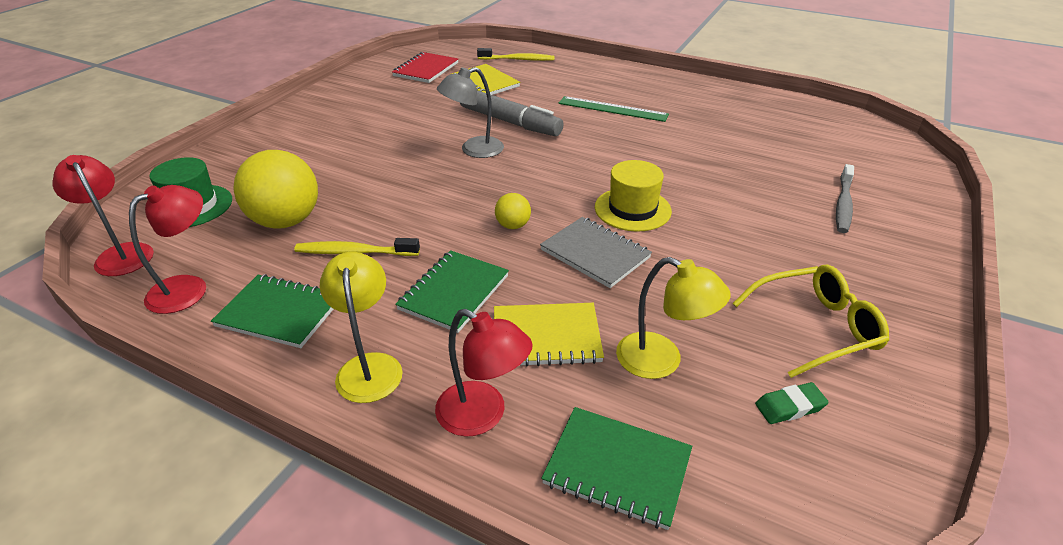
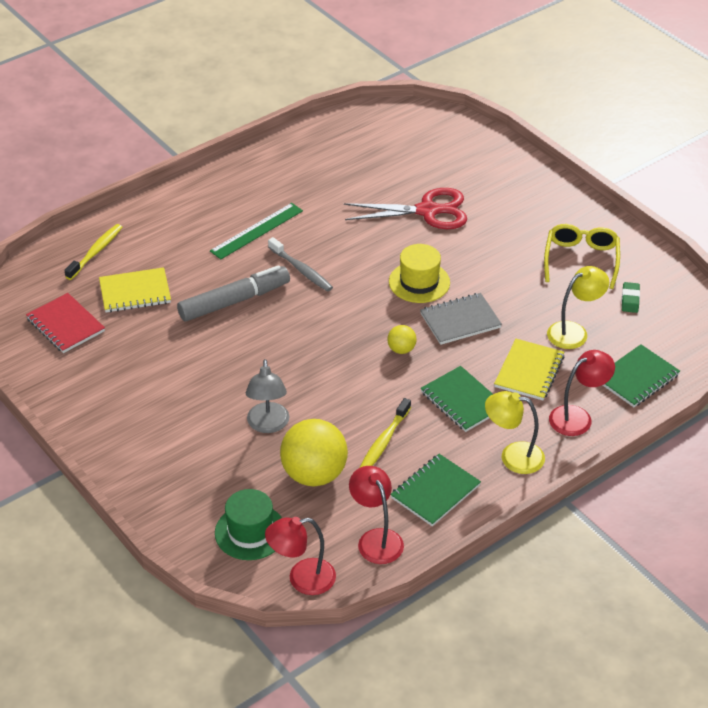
camera: 65 degrees left, 5 degrees up
grey lamp [437,67,504,158] -> grey lamp moved to [246,359,289,433]
grey toothbrush [836,164,854,233] -> grey toothbrush moved to [268,237,333,292]
none -> red scissors [344,188,467,229]

